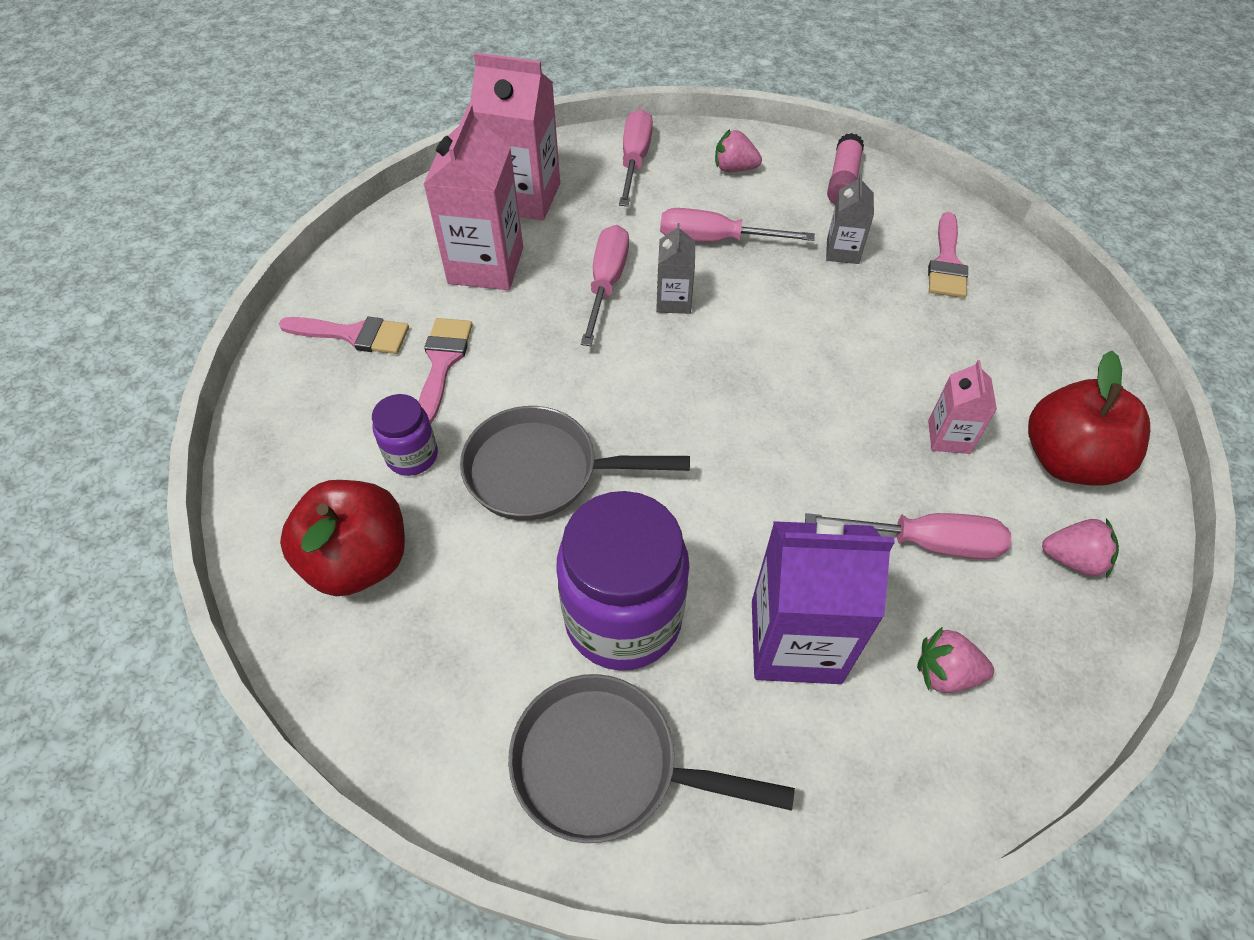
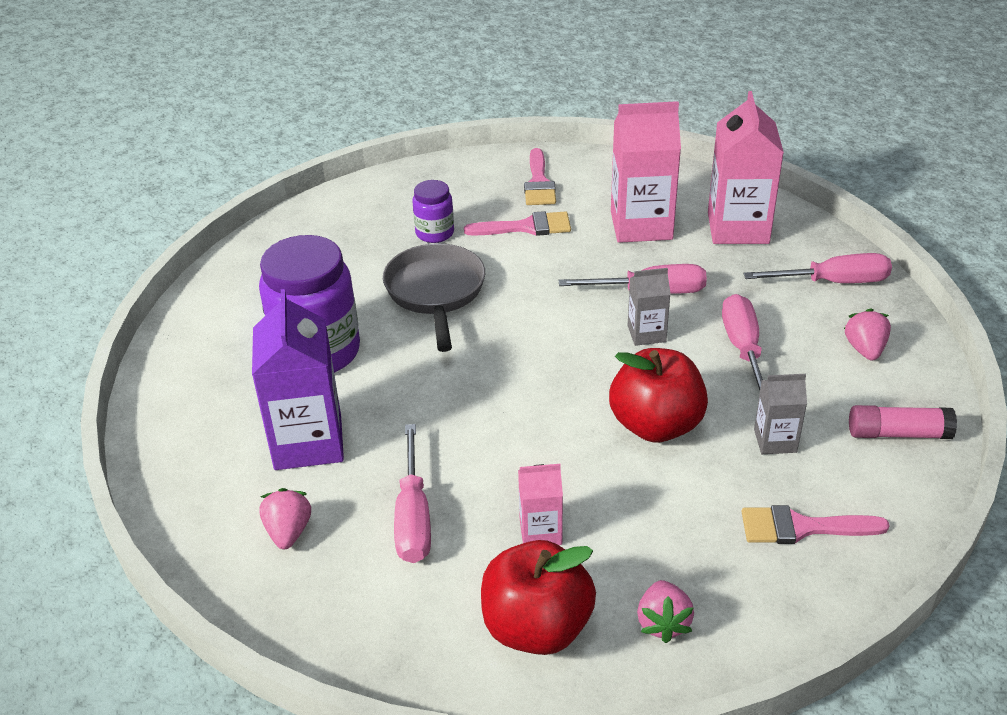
camera: 80 degrees right, 15 degrees down
red apple [280,480,405,596] -> red apple moved to [609,348,708,442]
grey pan [508,674,795,843] -> none
pink strawberry [1042,518,1119,578] -> pink strawberry moved to [637,580,694,643]

